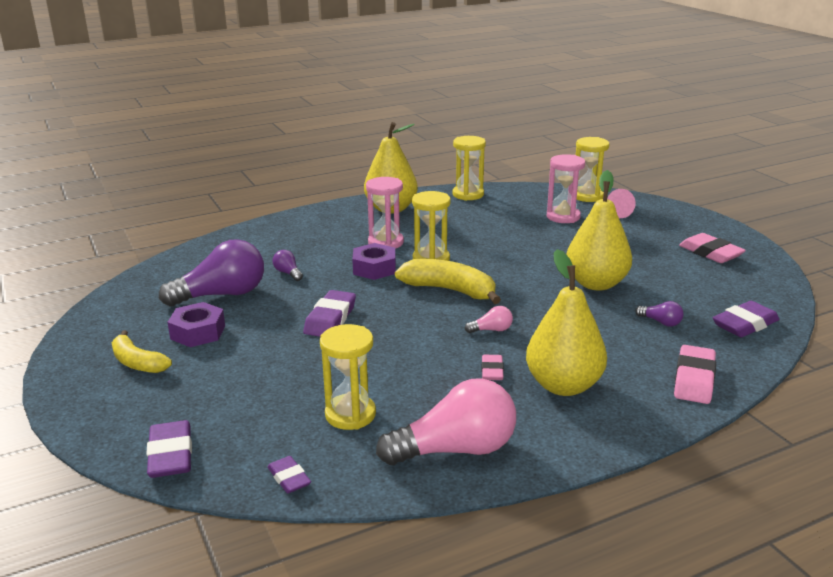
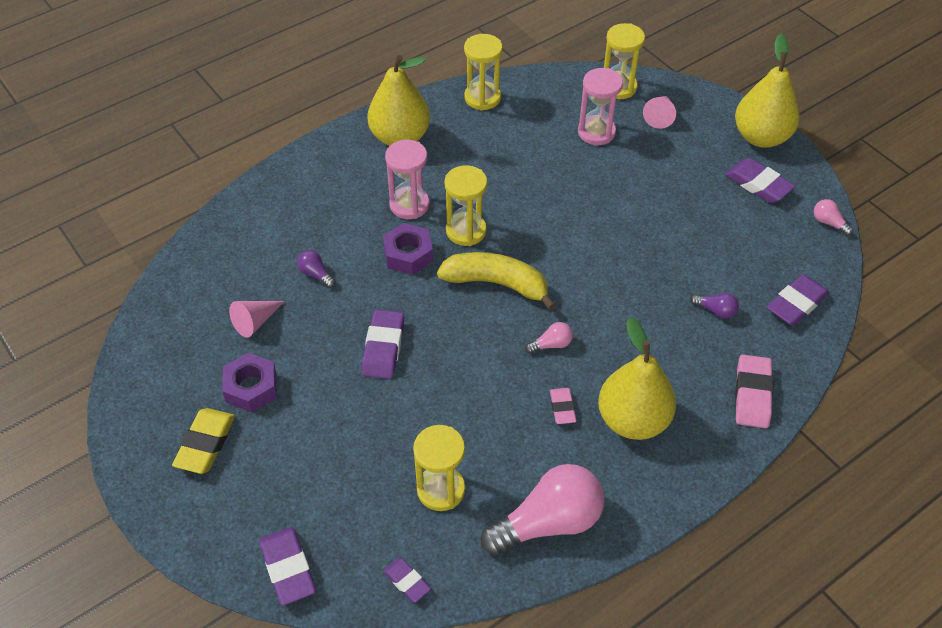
camera: 10 degrees left, 25 degrees up
yellow banana [112,330,172,373] -> yellow eraser [172,408,235,474]
purple light bulb [159,239,264,306] -> pink cone [229,301,285,338]
yellow pear [567,170,632,291] -> yellow pear moved to [735,34,800,148]
pink eraser [679,233,746,263] -> purple eraser [725,158,795,203]
none -> pink light bulb [814,199,854,236]

